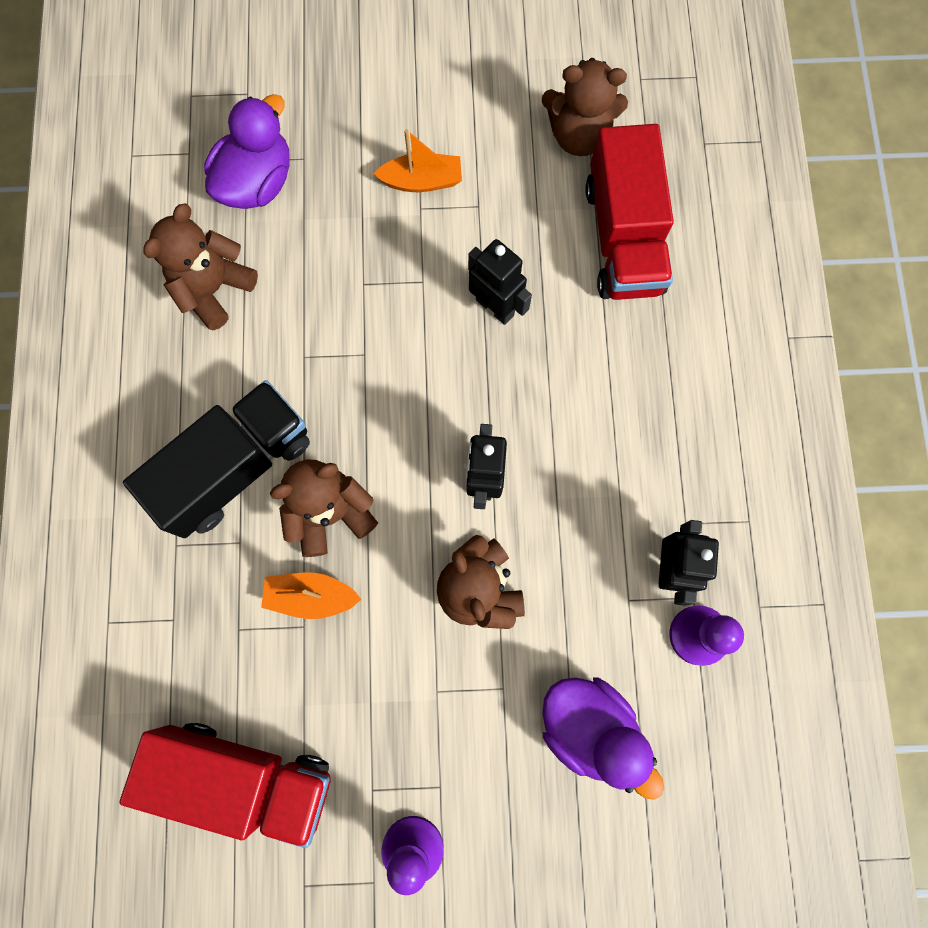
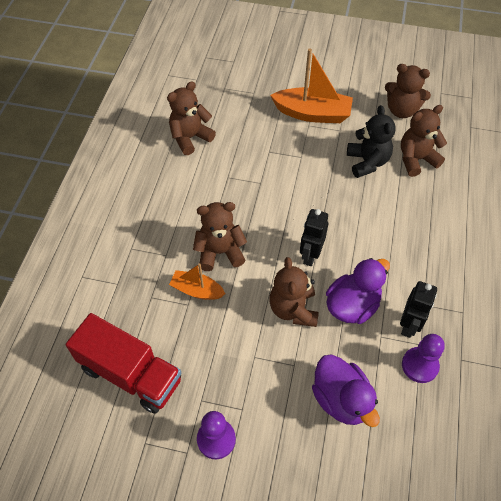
camera: 15 degrees right, 20 degrees down
black truck [123,380,310,538] -> none
purple duck [204,94,290,209] -> purple duck moved to [326,258,390,324]
orange boat [374,129,462,192] -> orange boat [270,49,353,123], size x1.73
black robot [468,239,532,325] -> none
red truck [585,124,674,300] -> brown teddy bear [401,105,447,177]
none -> black teddy bear [347,105,396,178]

